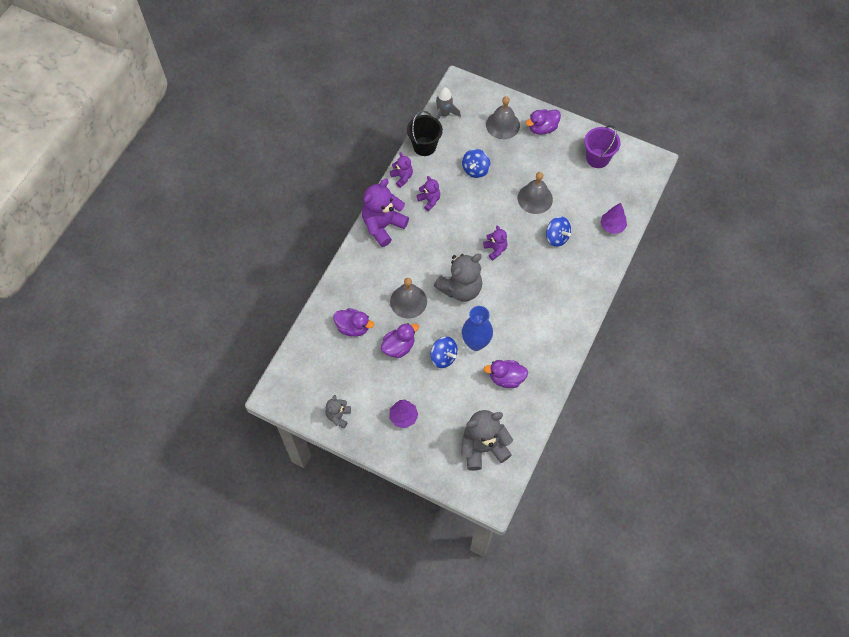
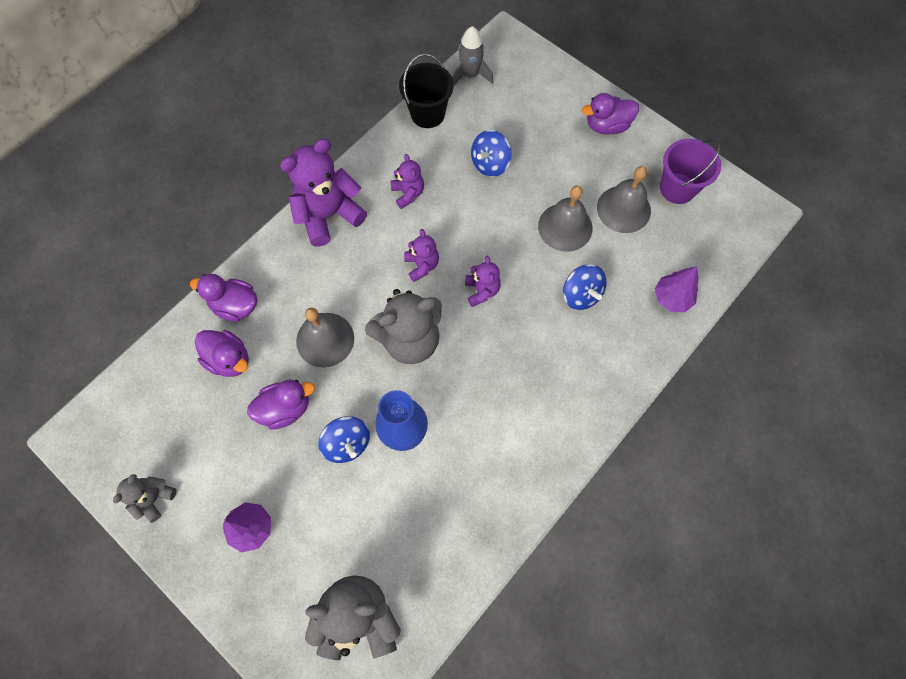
camera: 15 degrees right, 5 degrees up
purple teddy bear [390,152,413,188] -> purple teddy bear moved to [404,229,439,282]
purple duck [484,360,528,388] -> purple duck moved to [190,274,257,322]
grey bell [486,96,520,139] -> grey bell moved to [597,166,651,233]

